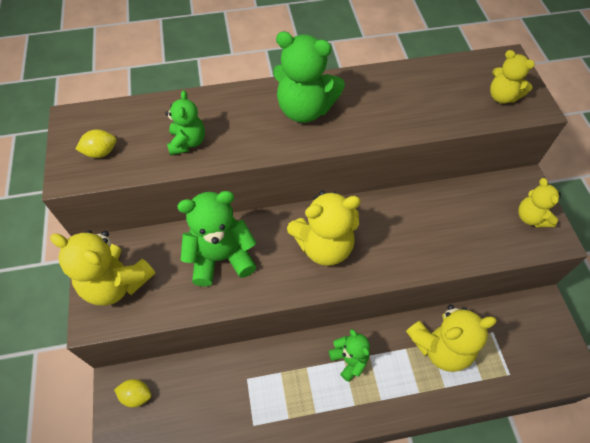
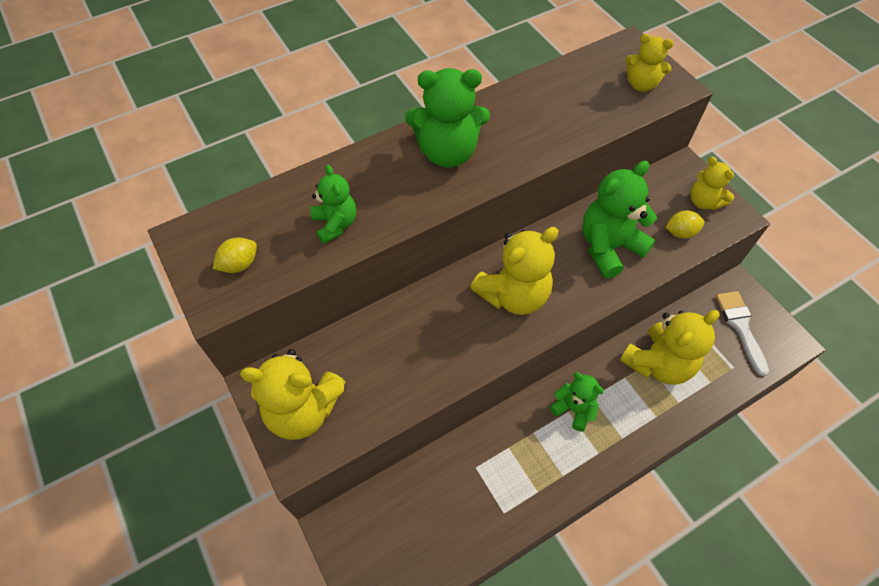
camera: 20 degrees left, 0 degrees up
yellow lemon [114,379,151,407] -> yellow lemon moved to [665,210,704,239]
green teddy bear [177,191,256,286] -> green teddy bear moved to [582,161,657,279]
none -> white brush [716,291,769,376]

